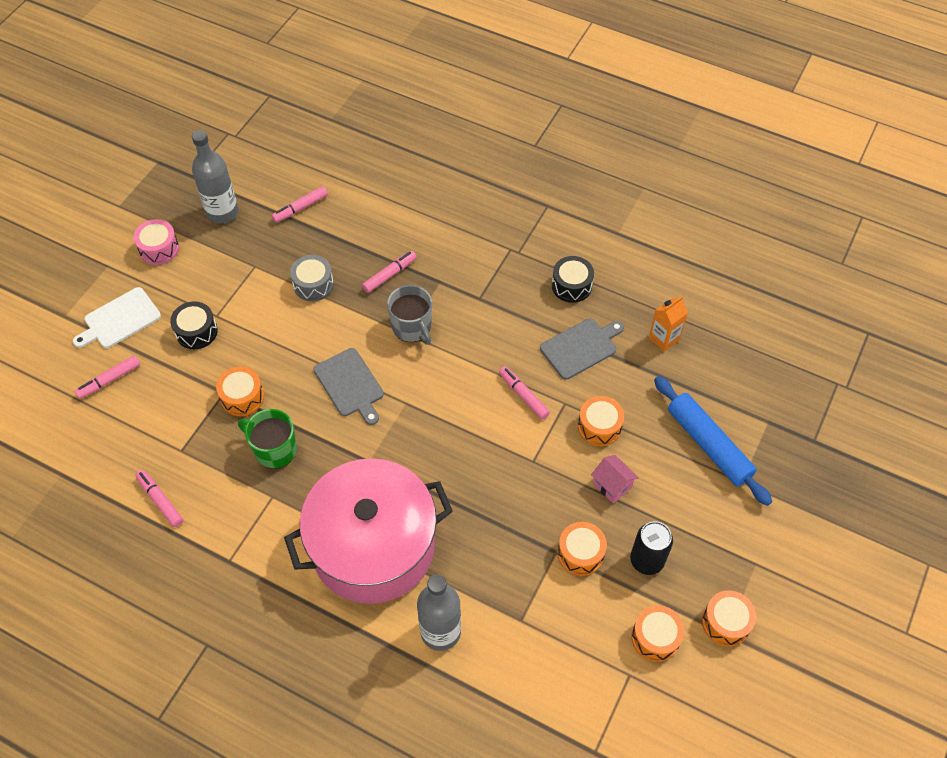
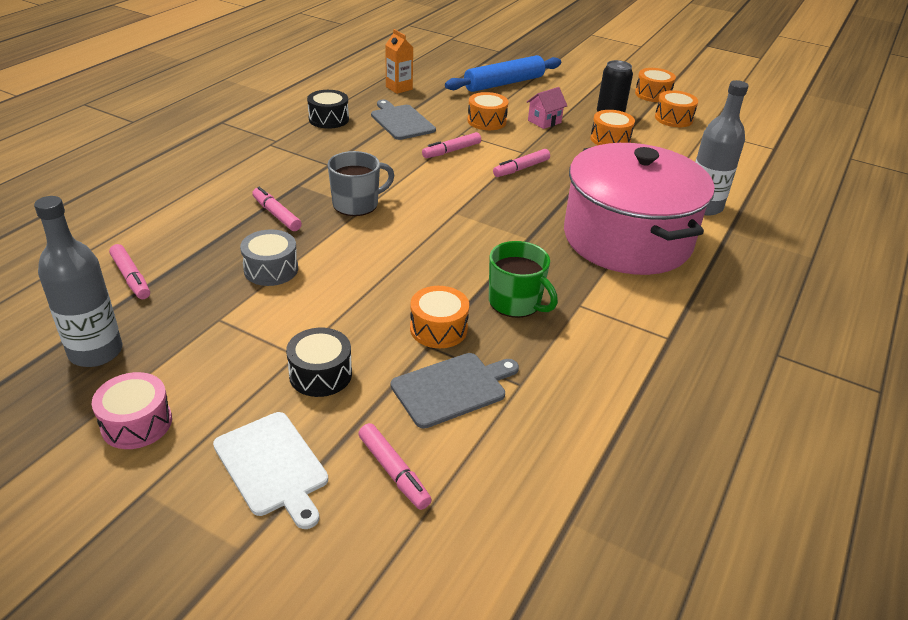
camera: 90 degrees left, 20 degrees down
pink marker [135,470,183,527] -> pink marker moved to [493,149,550,177]
green mug [238,409,297,469] -> green mug turned 75 degrees counterclockwise [489,241,558,318]
grey cutting board [314,348,384,425] -> grey cutting board moved to [391,353,519,429]

